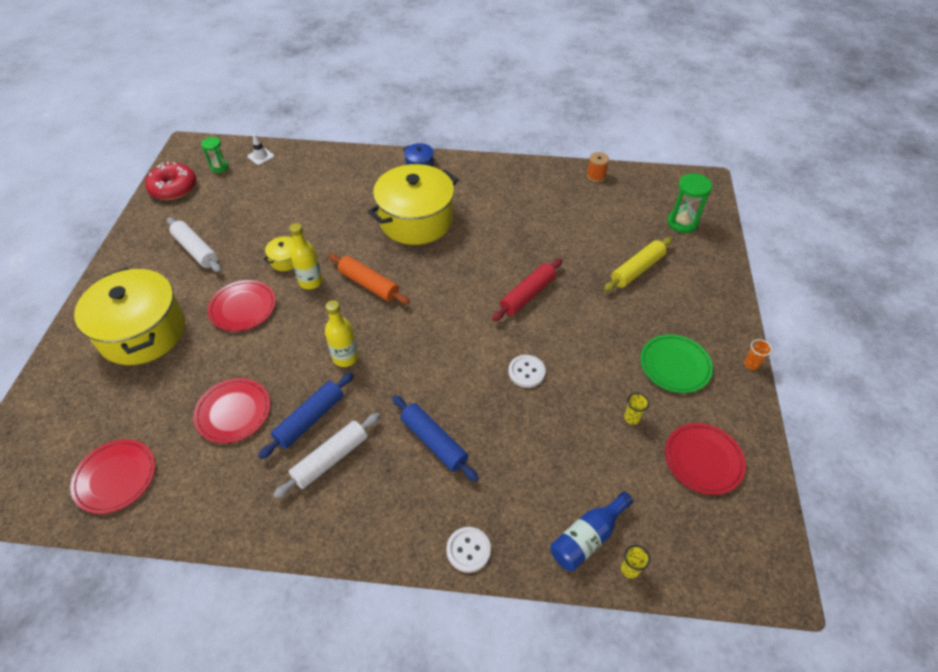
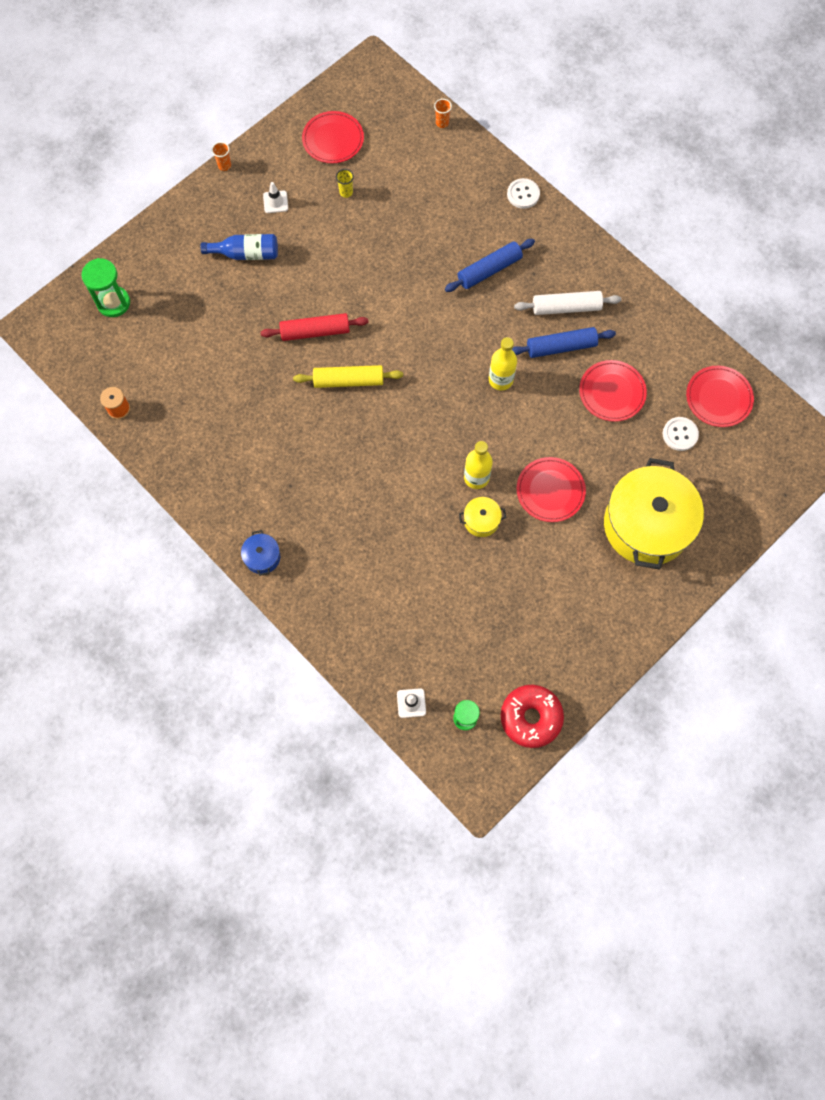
camera: 140 degrees left, 20 degrees up
white rolling pin [167,217,221,272] -> none
orange rolling pin [329,254,410,304] -> none
yellow pot [368,164,458,245] -> none
blue rolling pin [392,395,479,482] -> blue rolling pin turned 60 degrees clockwise [445,239,535,292]
white button [508,355,546,388] -> white button moved to [663,417,699,451]
blue bottle [551,491,633,571] -> blue bottle moved to [200,234,278,260]
yellow rolling pin [604,237,672,291] -> yellow rolling pin moved to [293,365,403,388]
yellow cup [621,545,650,579] -> orange cup [434,99,452,128]
green plate [640,334,713,393] -> white traffic cone [263,182,288,213]

